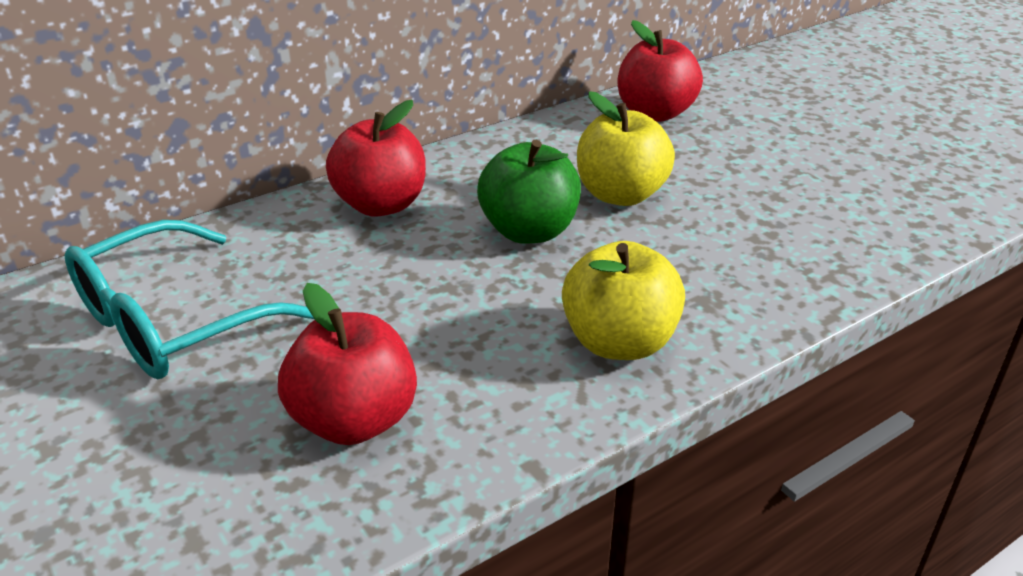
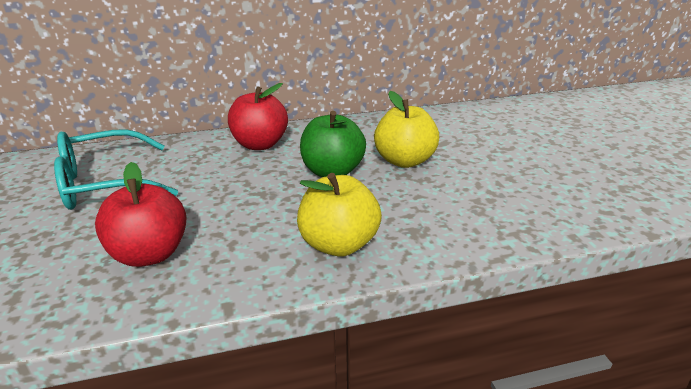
camera: 20 degrees right, 5 degrees down
red apple [618,20,703,122] -> none

